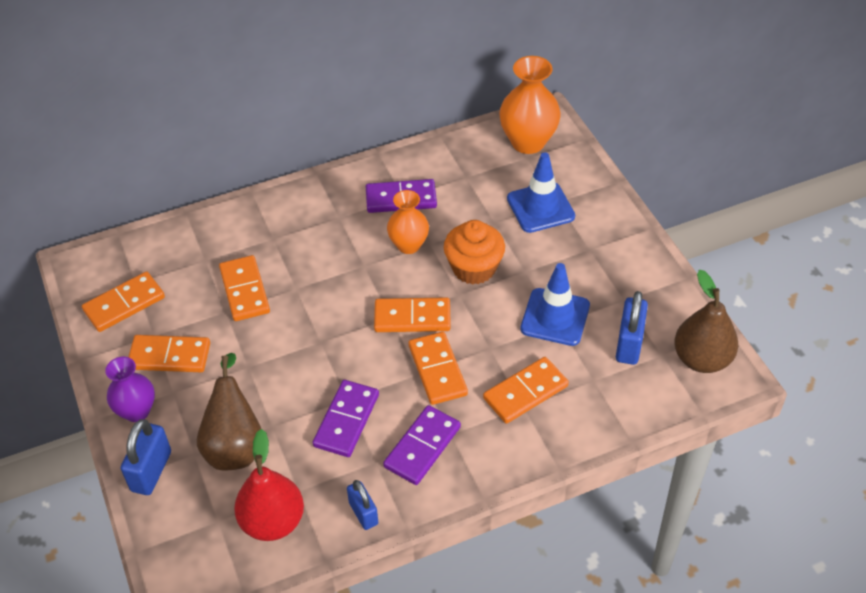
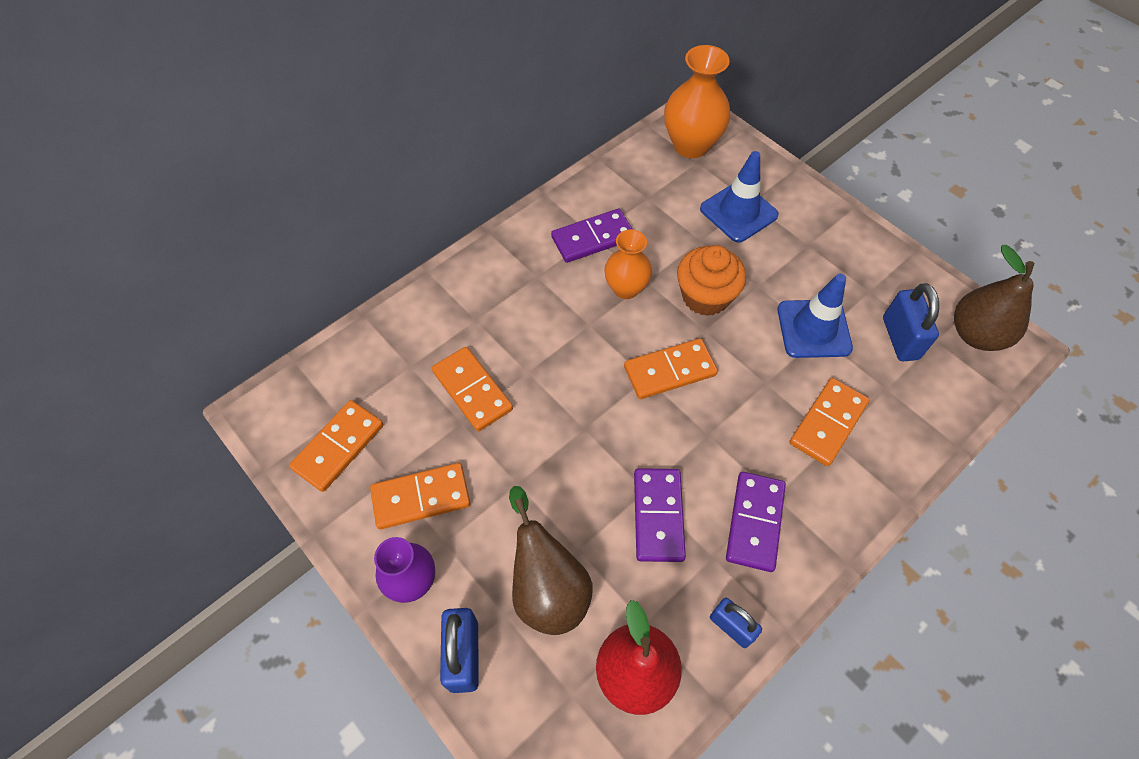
camera: 20 degrees left, 10 degrees up
orange domino [409,332,468,405] -> none

